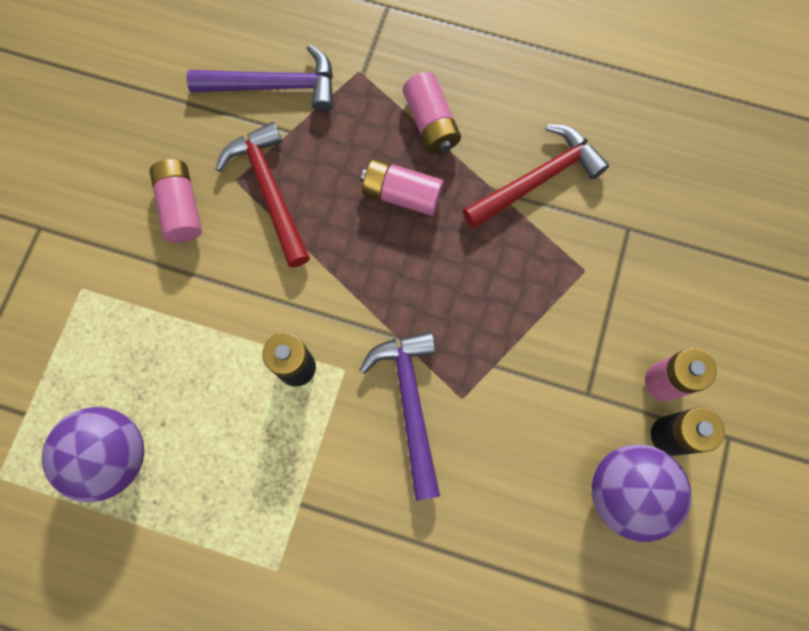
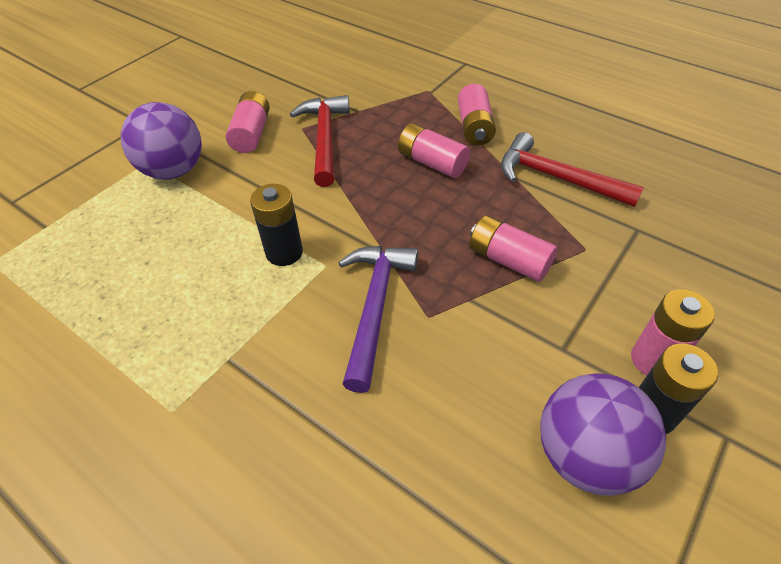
camera: 20 degrees right, 25 degrees down
purple ball [42,407,144,502] -> purple ball moved to [121,102,202,180]
purple hammer [187,44,333,112] -> none
red hammer [463,124,609,228] -> red hammer turned 135 degrees counterclockwise [501,132,644,207]
none -> pink battery [469,215,558,282]

